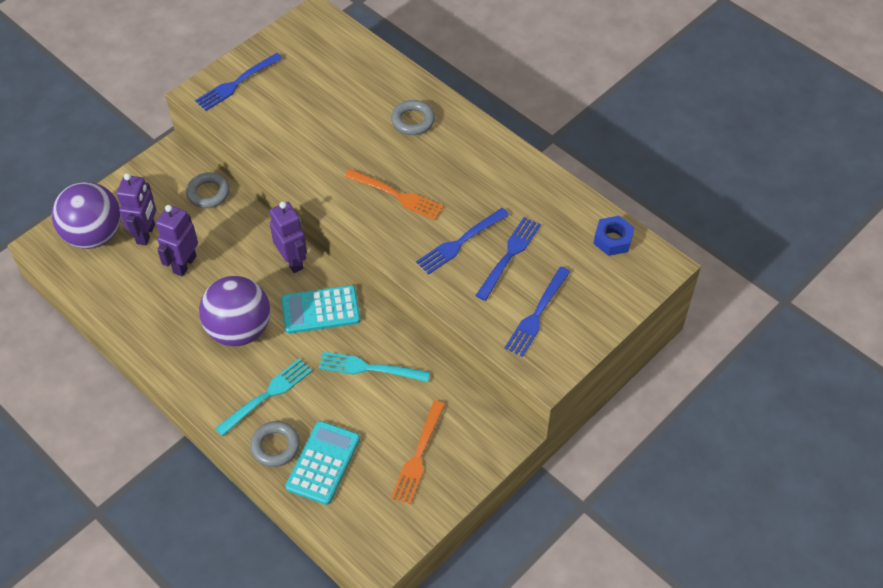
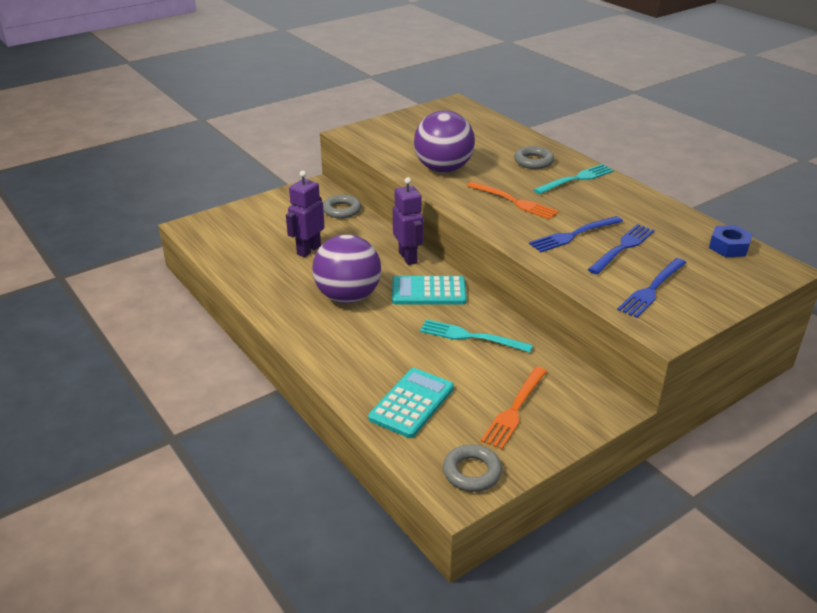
camera: 10 degrees right, 20 degrees down
purple ball [52,182,121,249] -> purple ball moved to [414,110,475,173]
purple robot [117,173,156,245] -> none
blue fork [195,53,283,111] -> none
turquoise fork [215,358,312,436] -> turquoise fork moved to [533,164,614,194]
grey ring [250,421,300,467] -> grey ring moved to [443,444,502,492]

